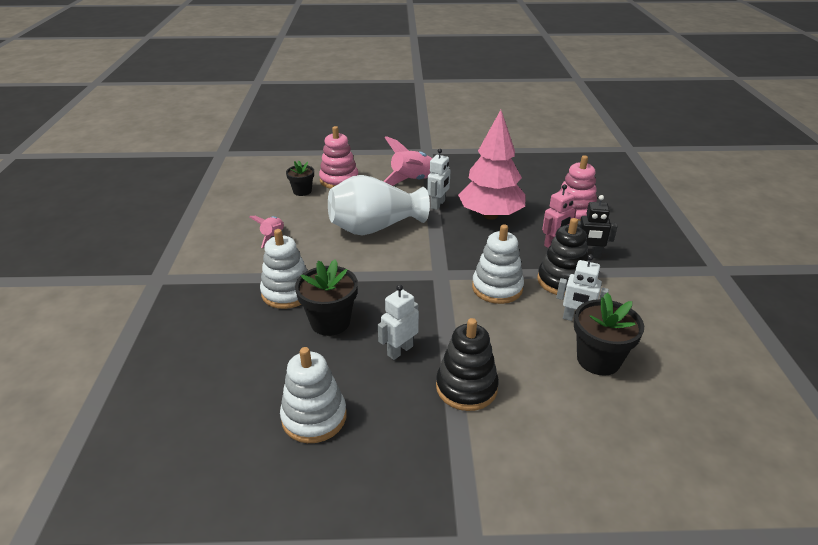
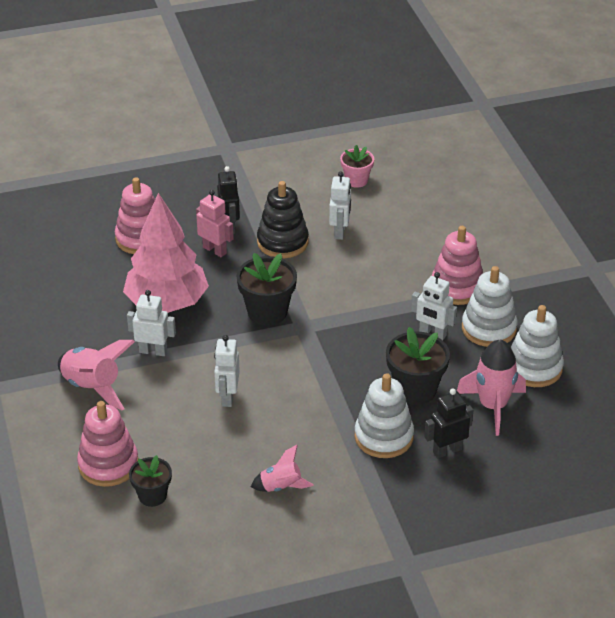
camera: 105 degrees left, 5 degrees up
white vase [328,175,430,235] -> white robot [214,335,240,407]
black stacking toy [436,318,499,411] -> pink stacking toy [431,226,483,305]
white stacking toy [472,224,524,304] -> white stacking toy moved to [462,266,517,347]
black flower pot [574,293,644,376] -> black flower pot moved to [237,253,297,326]
none -> pink flower pot [340,145,374,188]
none -> black robot [424,388,473,458]
none -> pink rocket [457,339,526,436]

